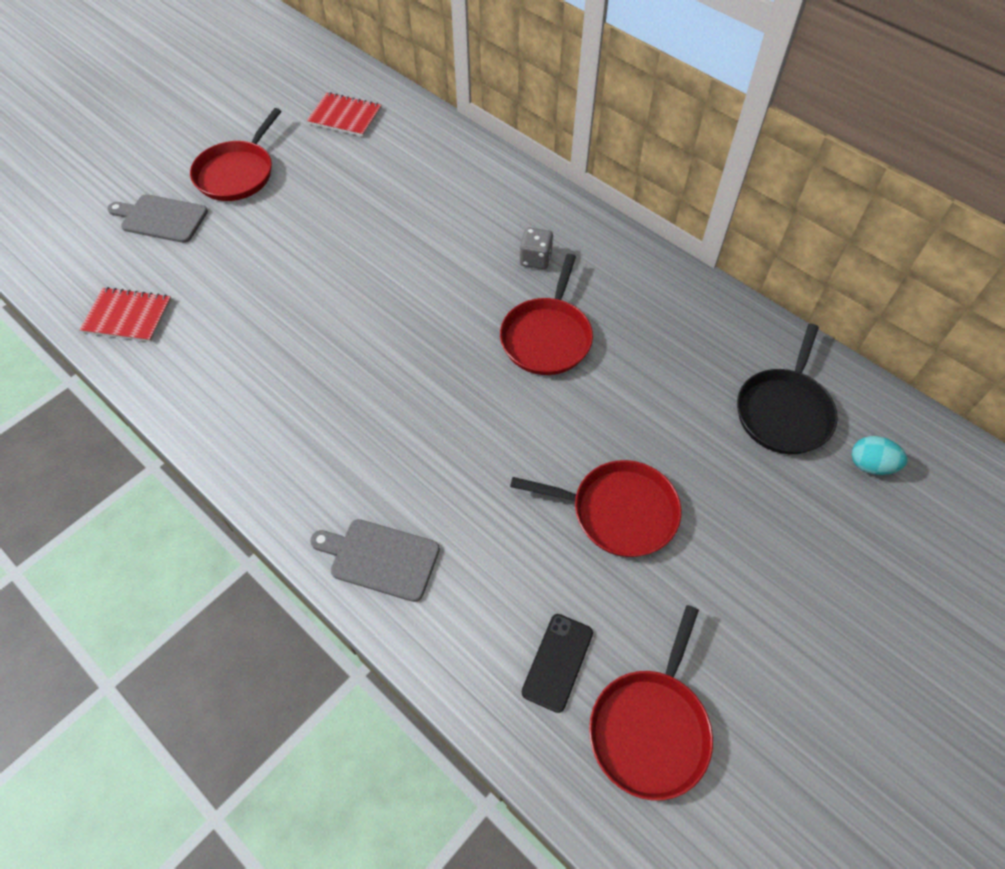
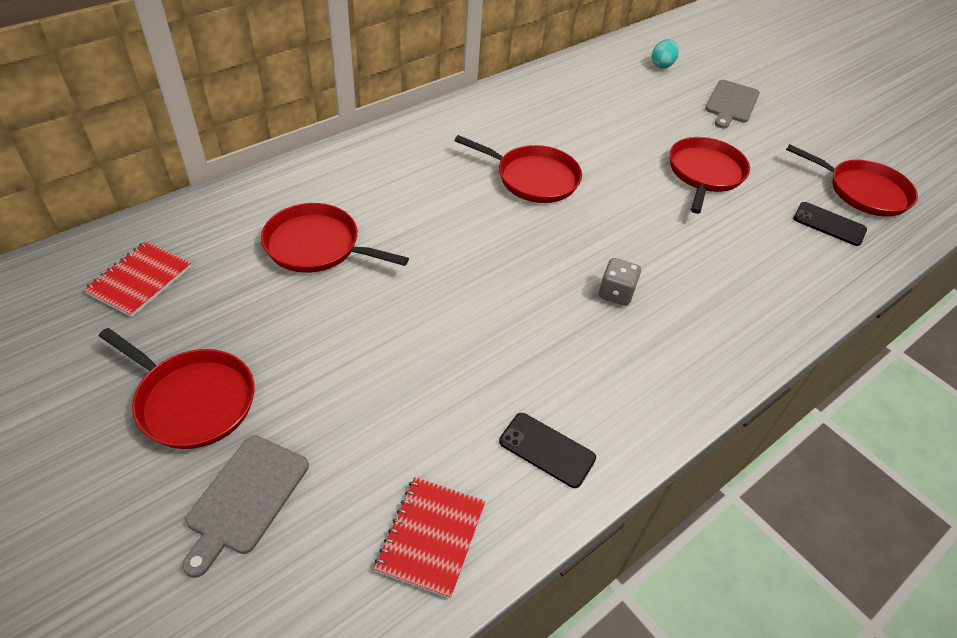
camera: 85 degrees left, 10 degrees down
grey cutting board [310,519,440,602] -> grey cutting board moved to [705,80,760,129]
grey dice [520,227,554,269] -> grey dice moved to [599,258,641,306]
black pan [737,324,838,454] -> none
none -> red pan [261,203,409,273]
none -> black phone [499,413,596,488]

